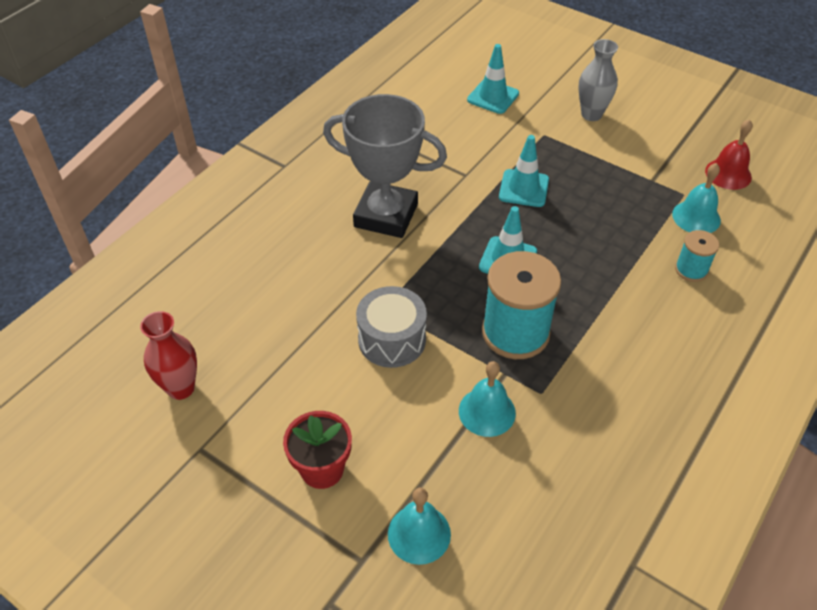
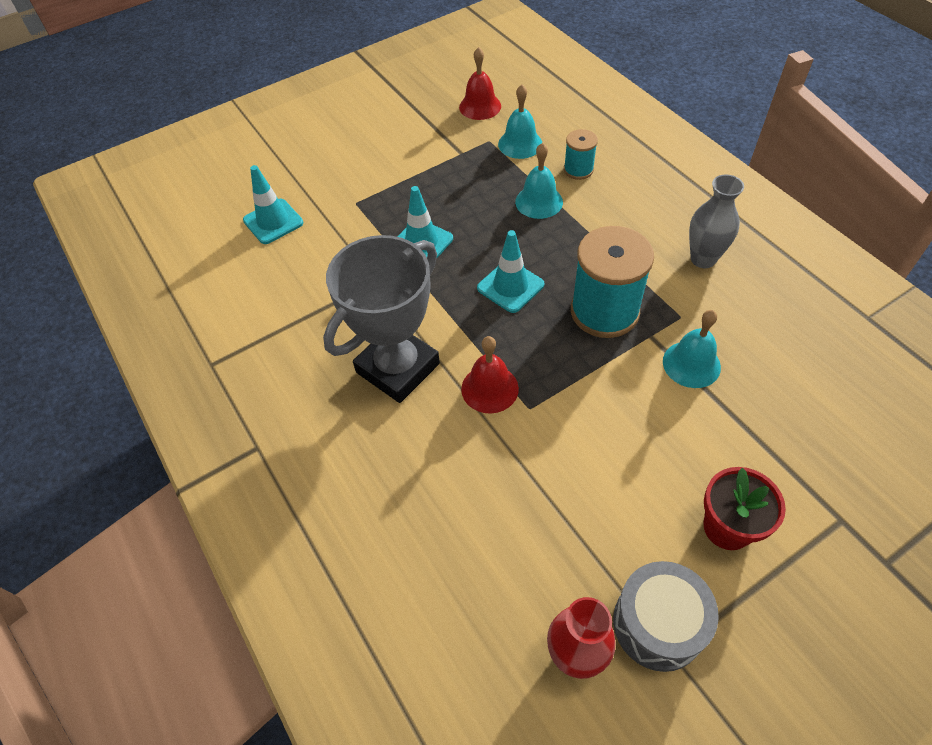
camera: 65 degrees left, 5 degrees up
grey drum [356,286,427,368] -> grey drum moved to [613,561,719,672]
turquoise bell [388,488,451,565] -> turquoise bell moved to [515,143,563,219]
grey vase [578,39,618,121] -> grey vase moved to [689,174,744,268]
none -> red bell [461,336,519,414]

